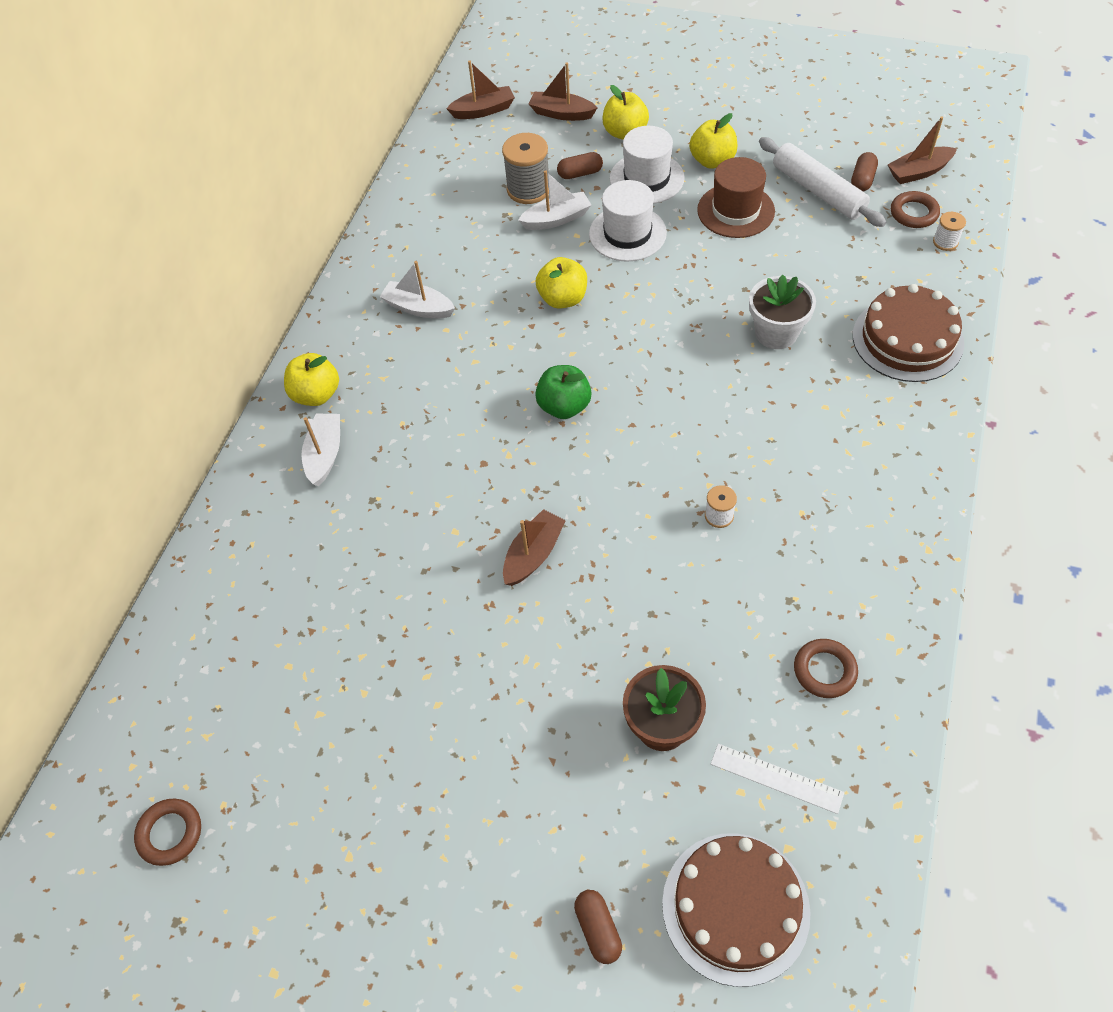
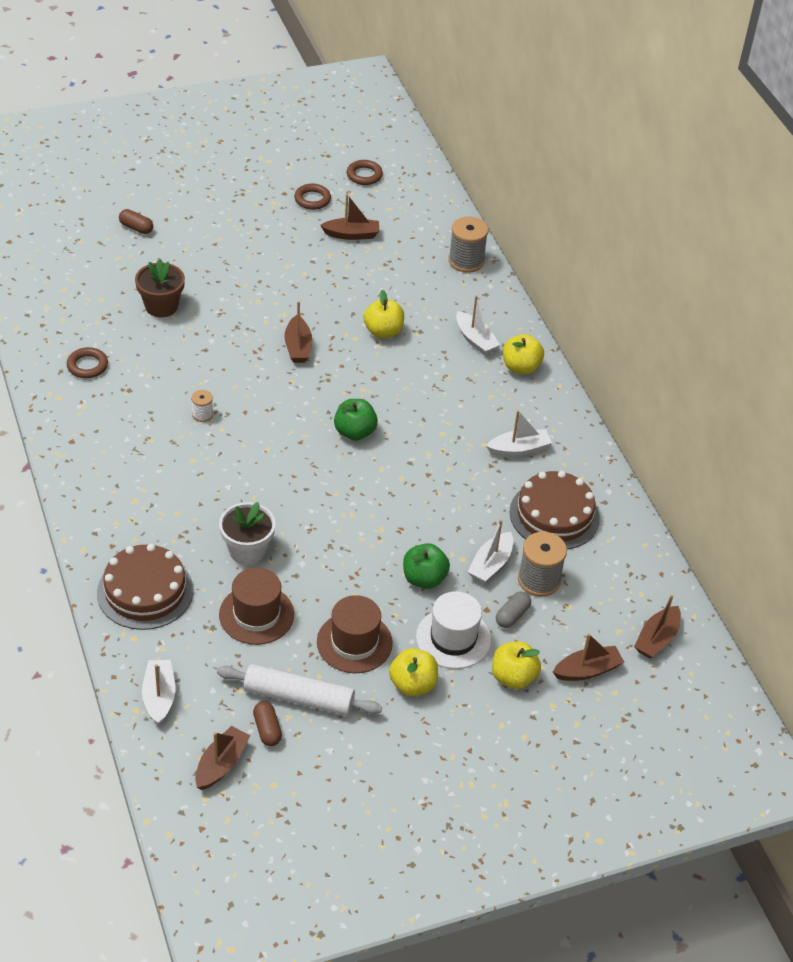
camera: 135 degrees right, 10 degrees down
yellow apple [536,257,587,309] -> yellow apple moved to [364,290,404,338]
brown capsule [557,152,603,179] -> grey capsule [496,591,531,628]
white hat [589,180,667,262] -> green apple [403,543,450,589]
brown cake [662,833,811,987] -> brown cake moved to [510,471,600,549]
white ruler [711,744,844,814] -> none
brown ring [891,191,940,228] -> brown ring moved to [294,184,331,210]
white spool [933,212,966,251] -> white boat [142,660,176,725]
none -> brown hat [219,568,294,645]
none -> brown boat [320,194,379,240]
none -> grey spool [448,216,488,273]

